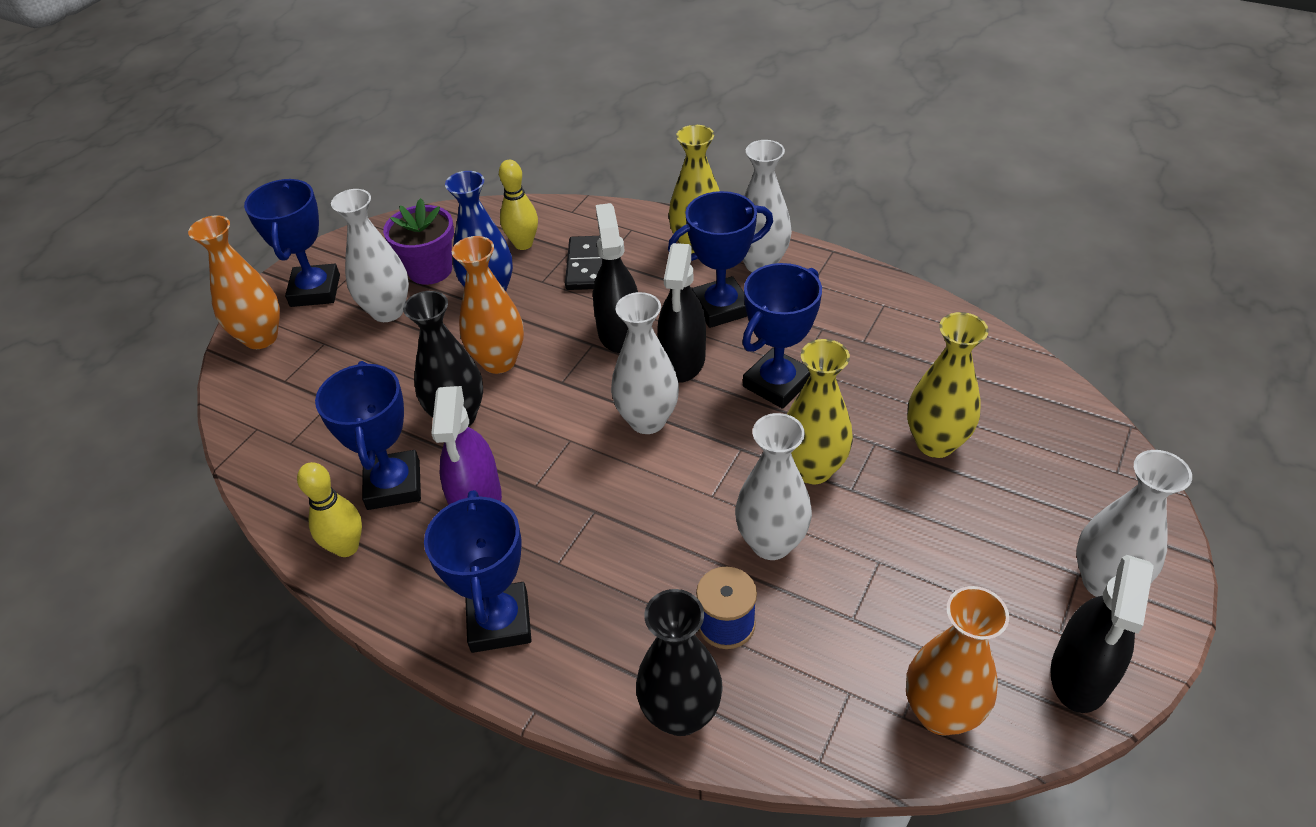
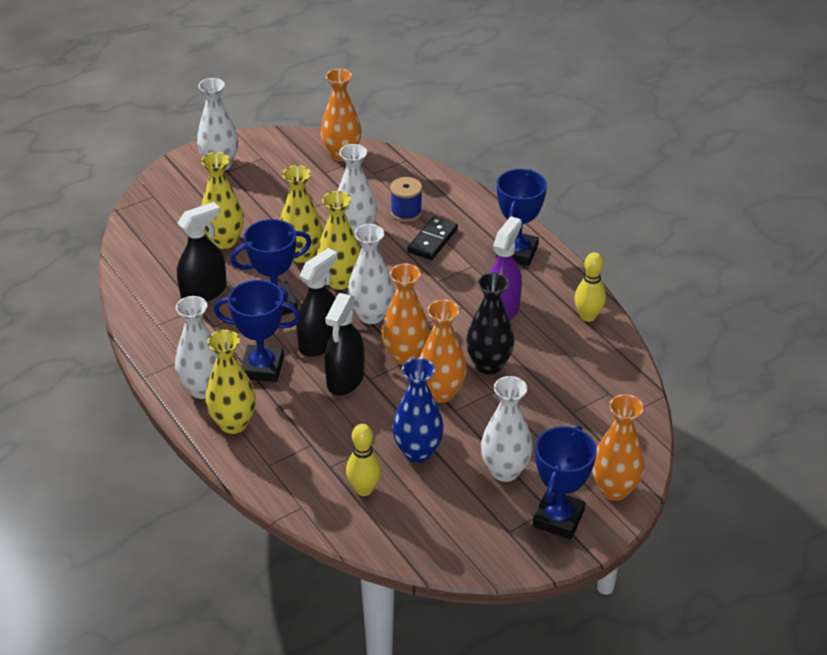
camera: 155 degrees left, 5 degrees down
blue trophy [315,361,421,510] -> none
purple flower pot [383,198,454,285] -> none
black domino [565,236,603,290] -> black domino moved to [407,216,458,260]
black vase [636,589,723,736] -> none
black spray bottle [1050,555,1154,713] -> black spray bottle moved to [177,202,227,302]
none -> yellow vase [317,191,361,290]
none -> orange vase [382,264,429,365]

